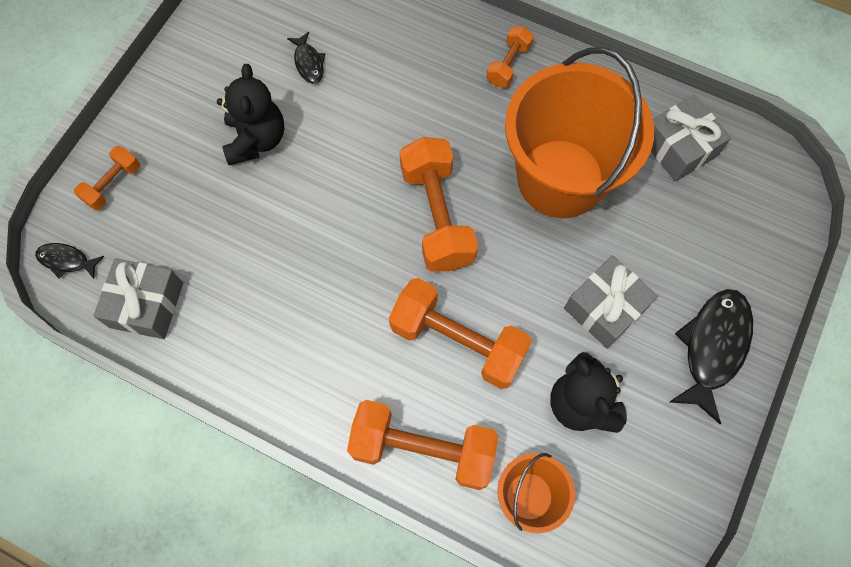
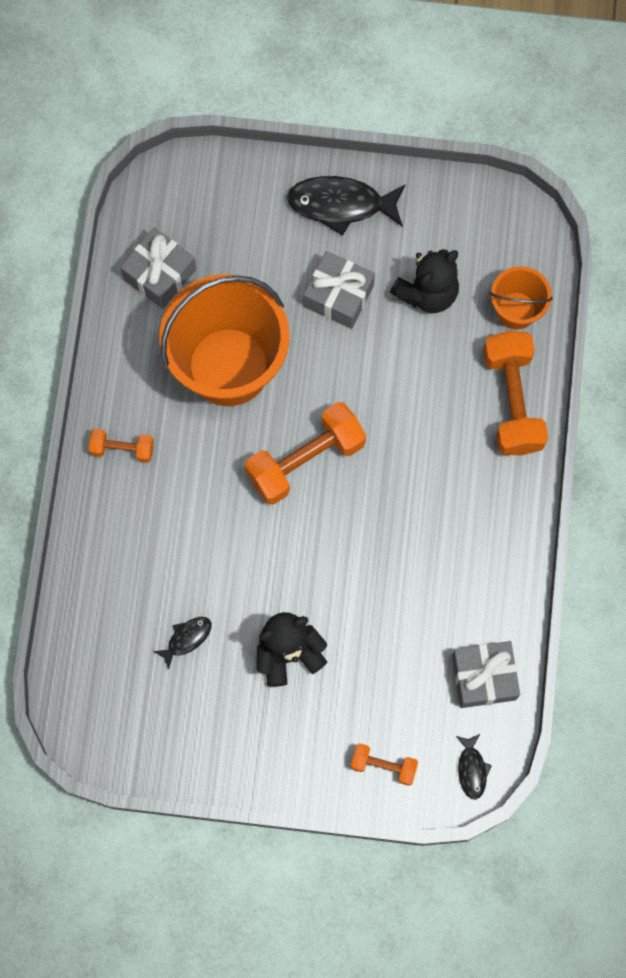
camera: 110 degrees left, 5 degrees up
orange dumbbell [389,278,532,389] -> none

